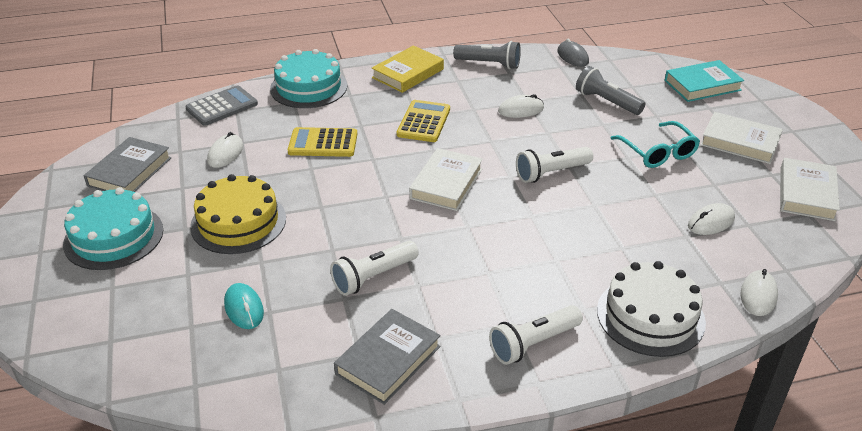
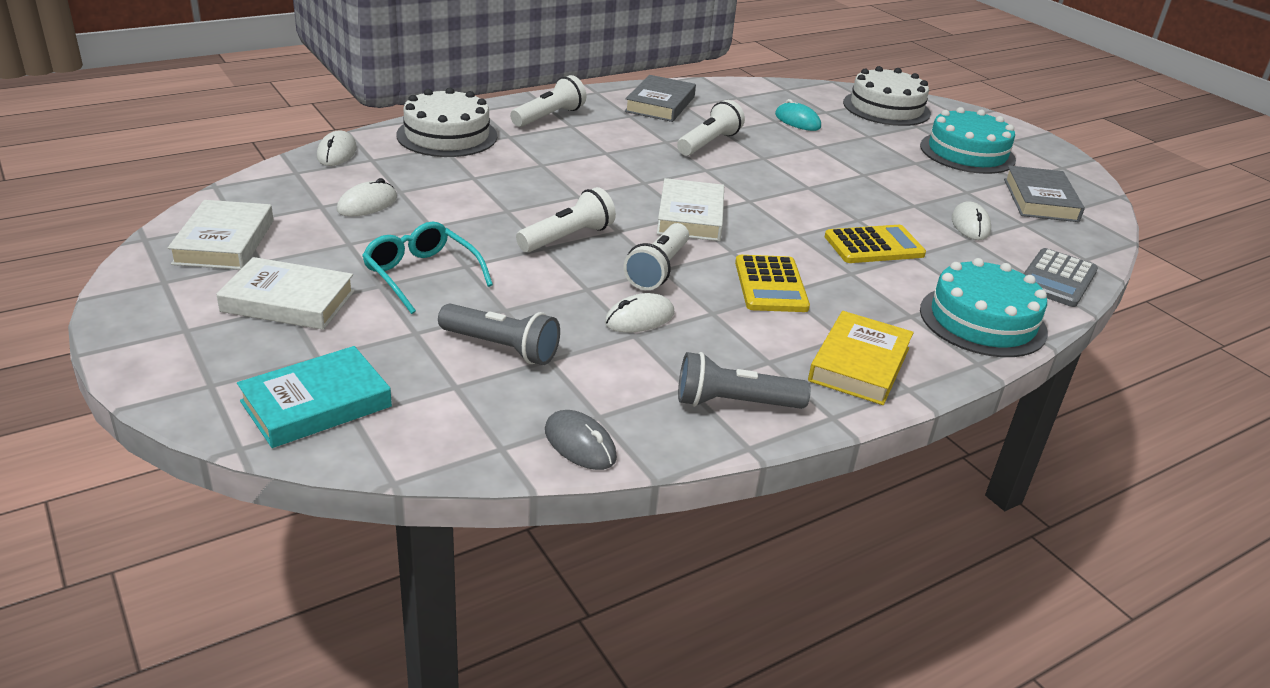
camera: 160 degrees right, 5 degrees down
yellow cake [190,174,286,254] -> none
none -> white flashlight [624,223,689,290]
none -> white cake [843,66,931,126]

